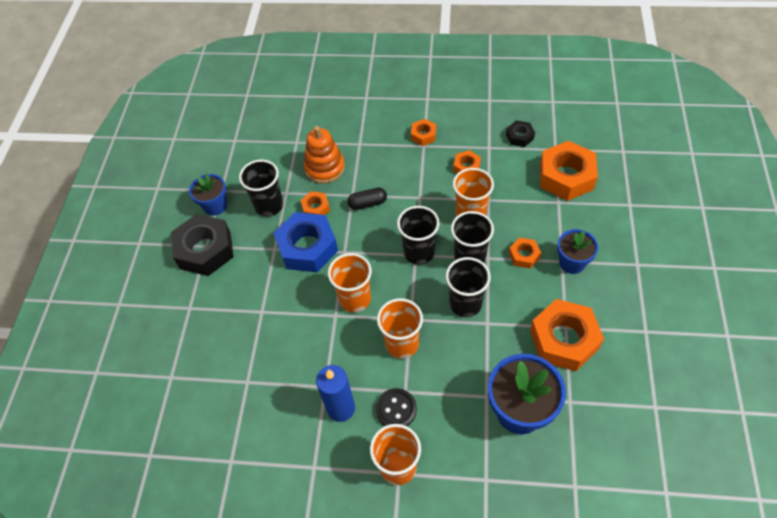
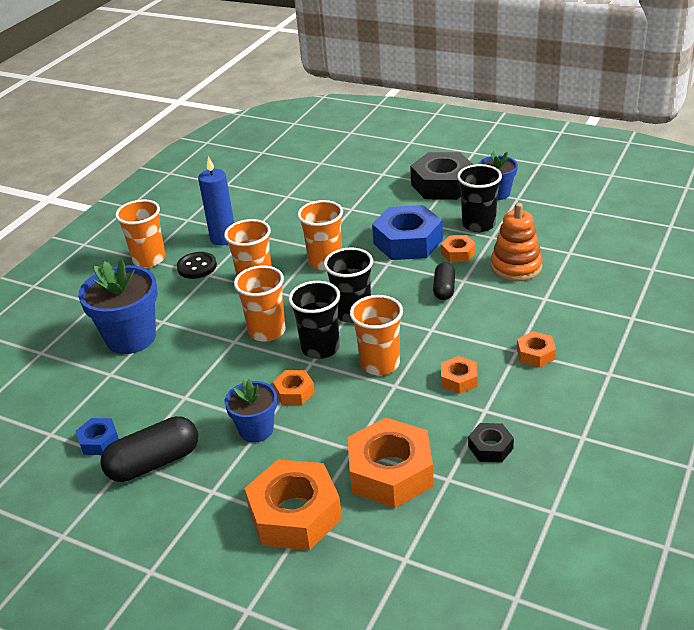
camera: 110 degrees right, 20 degrees down
black cup [446,257,491,317] -> orange cup [234,266,286,342]
orange nut [530,299,604,371] -> orange nut moved to [244,459,342,550]
none -> blue nut [76,418,119,455]
none -> black capsule [100,416,198,482]

